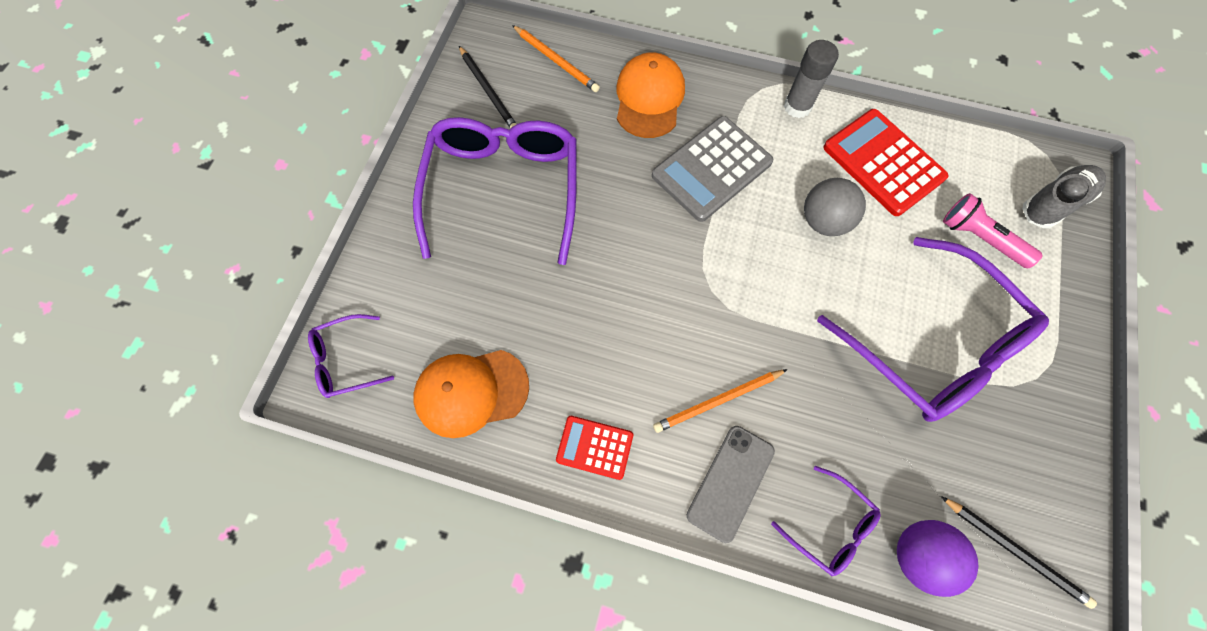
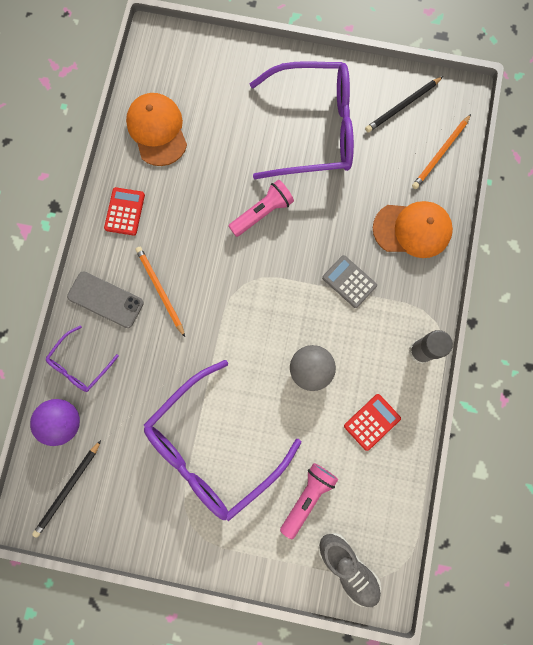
camera: 85 degrees right, 10 degrees up
purple glasses [308,314,394,398] -> none
grey calculator [652,116,773,222] -> grey calculator [322,255,377,308], size x0.56
red calculator [823,109,948,216] -> red calculator [344,394,401,451], size x0.56
none -> pink flashlight [228,180,294,237]

